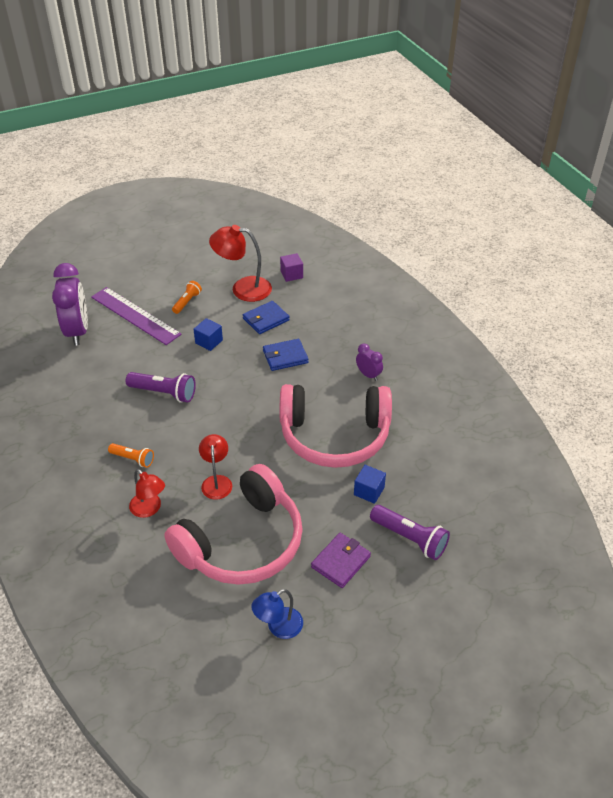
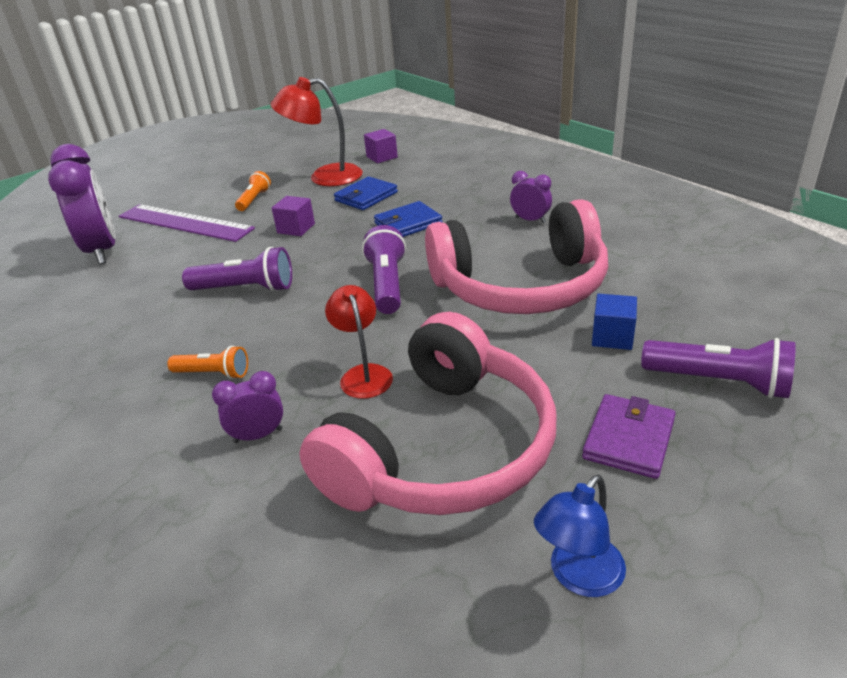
camera: 10 degrees left, 10 degrees down
red lamp [129,469,165,518] -> purple clock [212,371,283,443]
blue cube [193,318,223,351] -> purple cube [272,196,315,236]
none -> purple flashlight [362,225,406,314]

